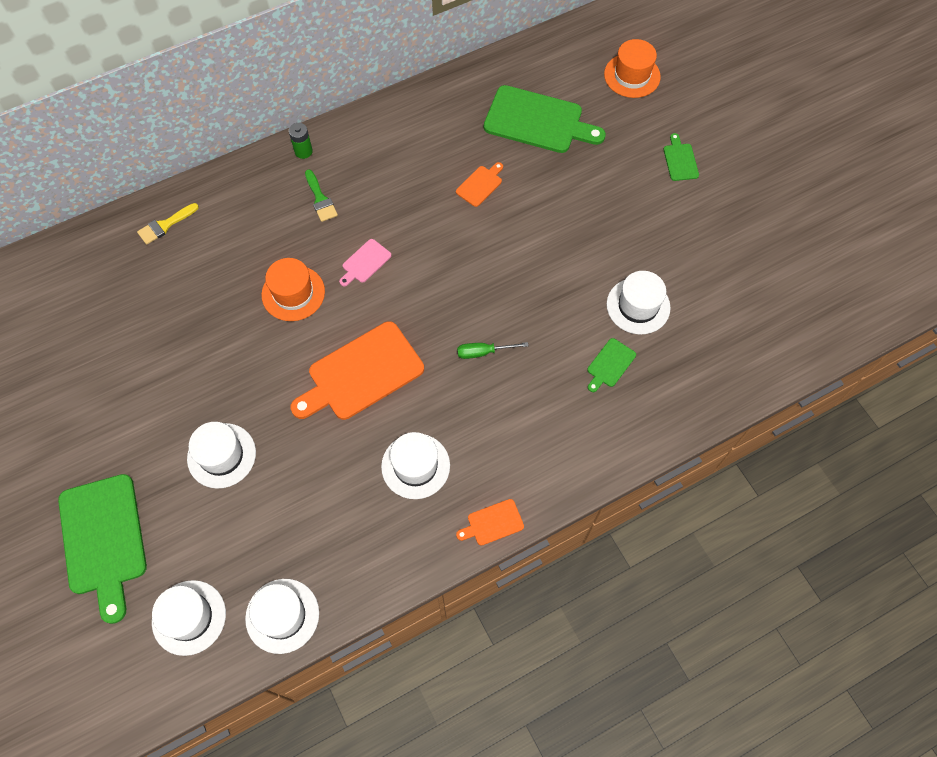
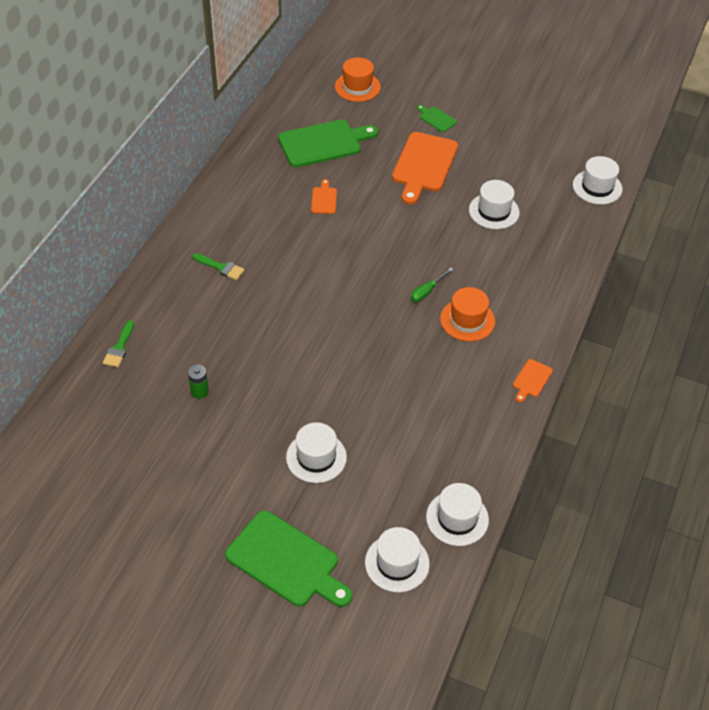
camera: 40 degrees left, 15 degrees down
yellow brush [137,203,199,245] -> green brush [103,320,134,367]
orange hat [261,258,325,321] -> orange hat moved to [440,287,495,341]
green battery [289,123,313,159] -> green battery moved to [188,365,209,399]
orange cutting board [290,321,424,420] -> orange cutting board moved to [392,132,458,204]
pink cutting board [339,239,392,287] -> none
white hat [381,432,450,499] -> white hat moved to [573,156,623,204]
green cutting board [588,338,636,392] -> none

